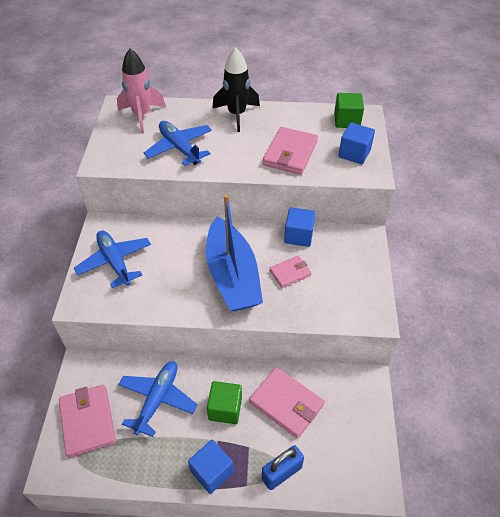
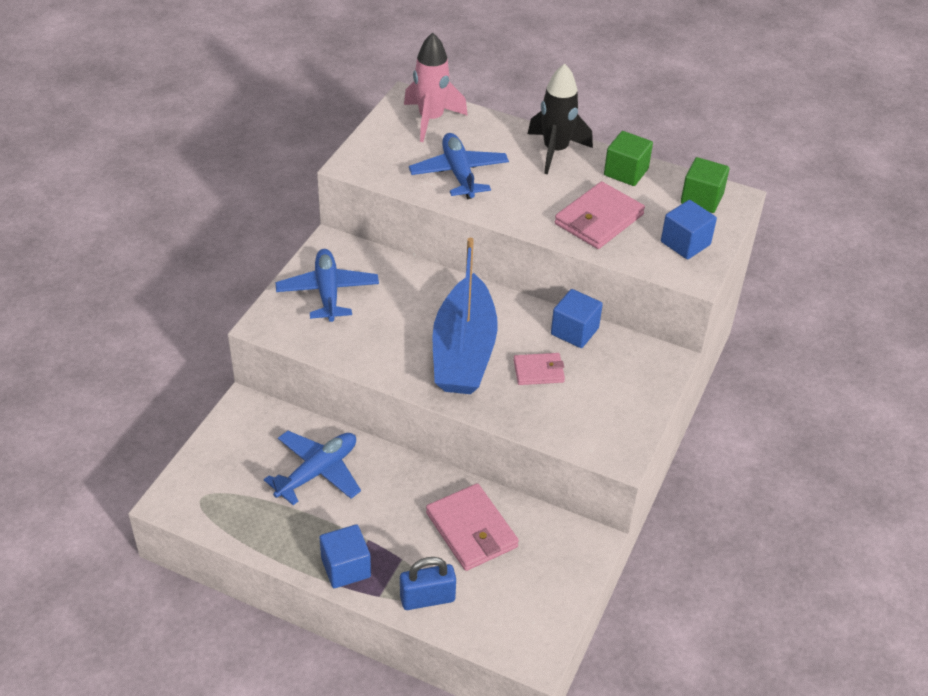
camera: 20 degrees right, 5 degrees down
pink wallet [59,385,116,458] -> none
green cube [207,381,242,424] -> green cube moved to [604,131,653,186]

